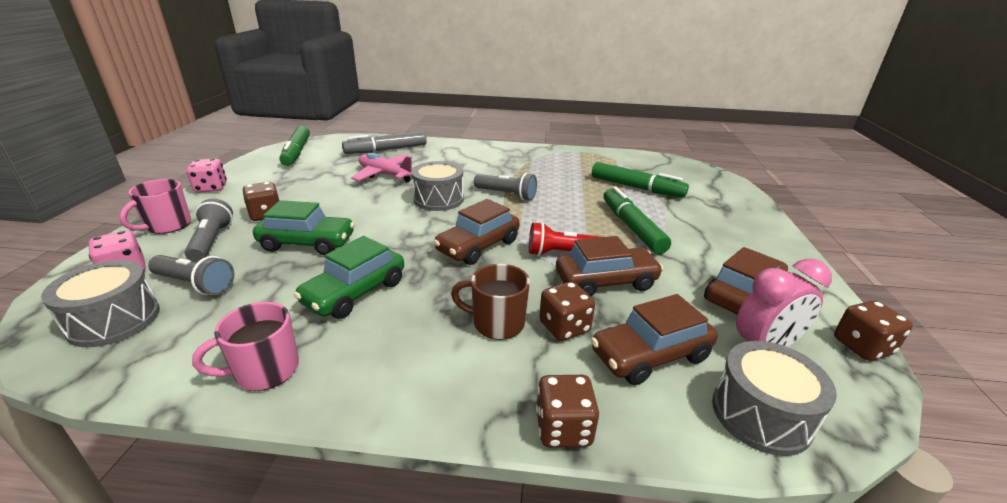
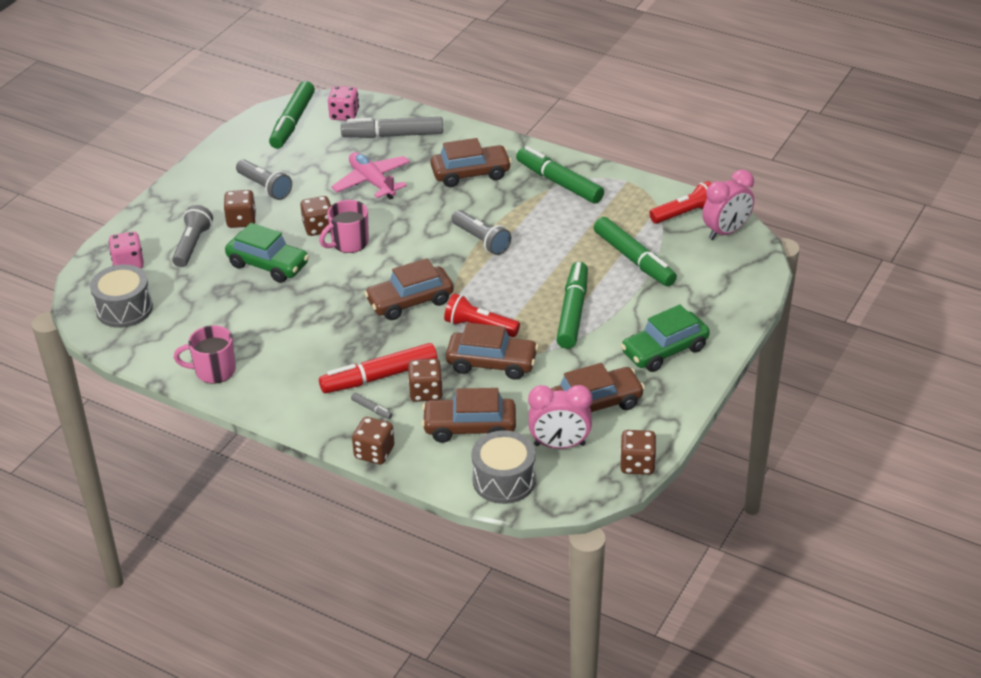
camera: 25 degrees right, 10 degrees up
pink mug [119,179,191,234] -> pink mug moved to [319,200,369,253]
grey flashlight [148,255,234,295] -> grey flashlight moved to [236,160,292,200]
pink dice [186,159,227,193] -> pink dice moved to [328,86,359,121]
green car [294,236,404,319] -> green car moved to [621,304,710,372]
grey drum [411,161,464,211] -> none
brown mug [451,264,530,340] -> red marker [319,343,437,393]
none -> brown dice [300,196,331,236]
none -> grey marker [351,393,393,419]
none -> brown car [430,138,512,187]
none -> green marker [516,146,604,204]
none -> red flashlight [649,181,712,224]
none -> pink clock [702,170,754,240]

